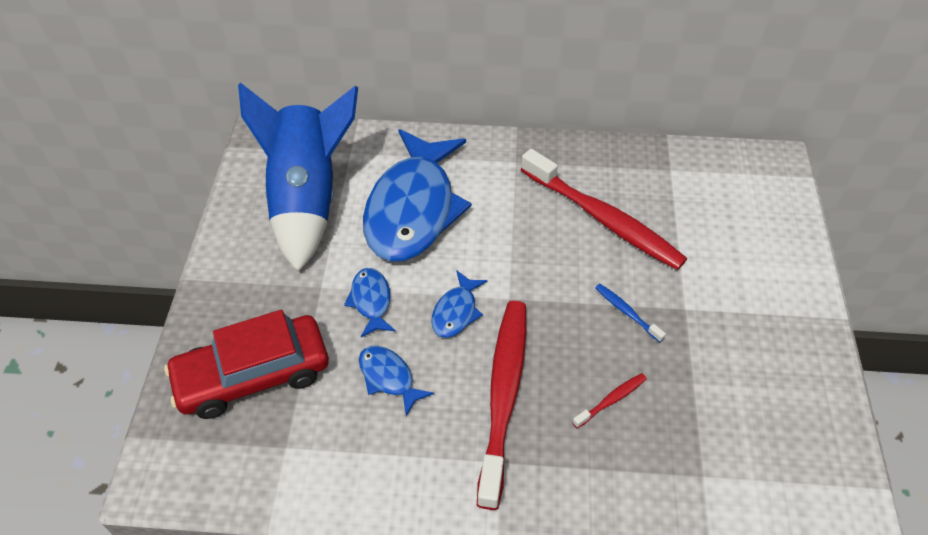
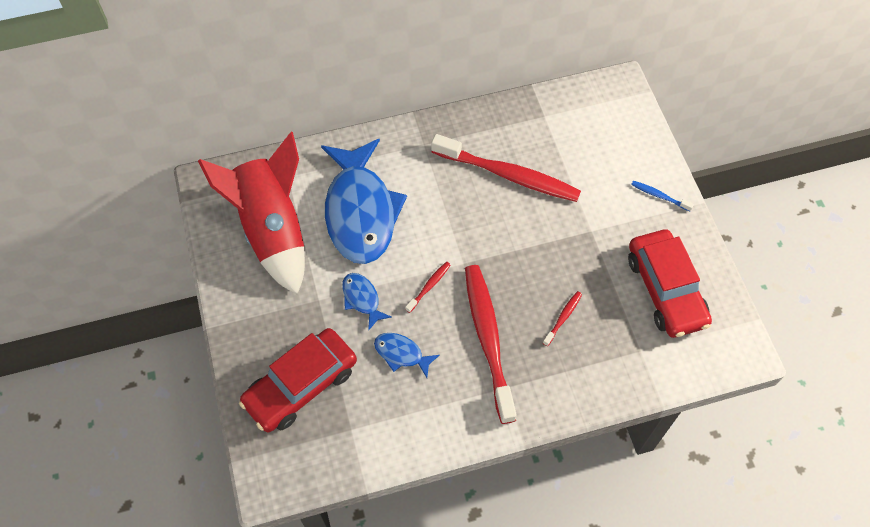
camera: 20 degrees left, 10 degrees up
blue rocket [238,82,358,272] -> red rocket [198,132,305,294]
blue fish [431,270,488,338] -> red toothbrush [405,262,451,313]
blue toothbrush [595,284,666,343] -> blue toothbrush moved to [631,181,694,211]
none -> red car [628,229,712,338]

